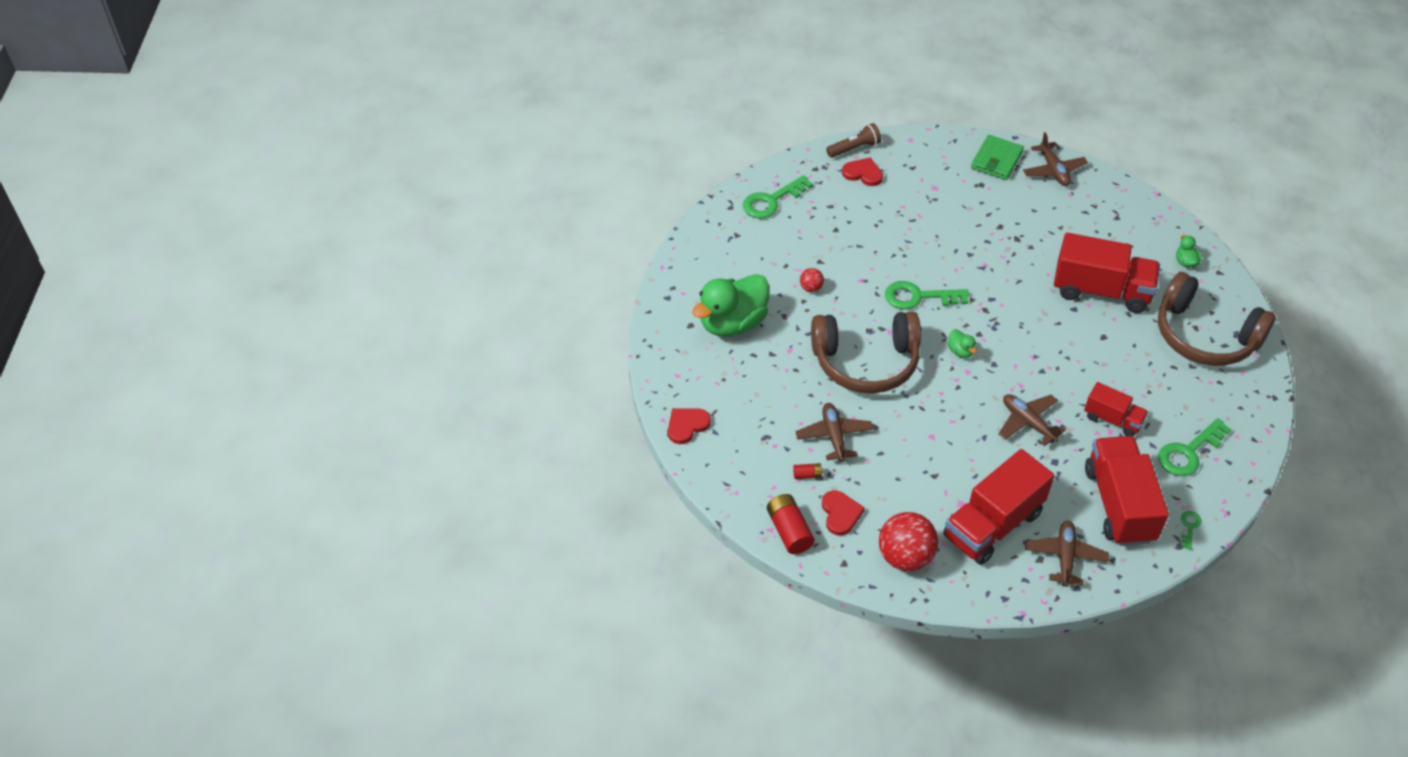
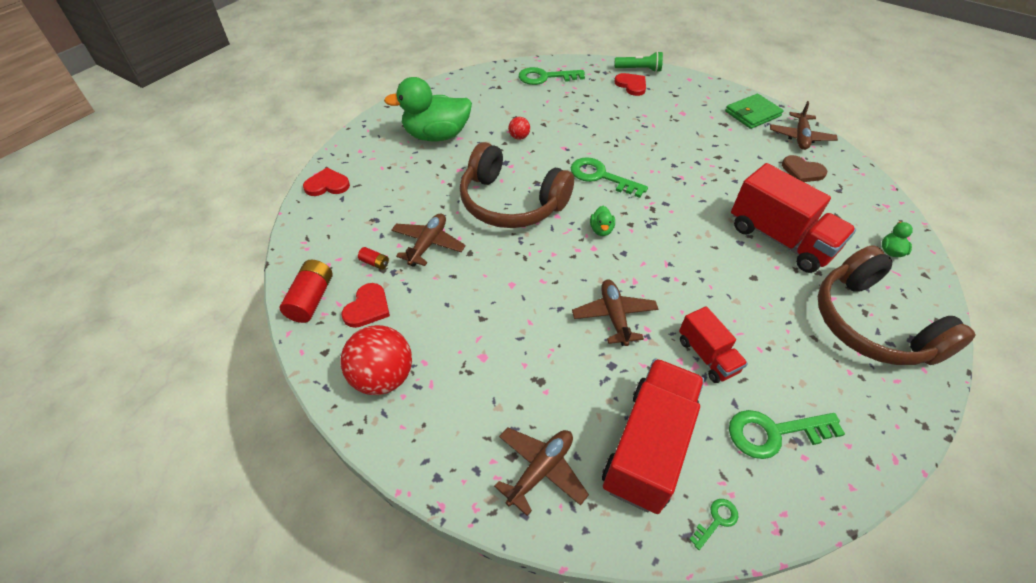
camera: 30 degrees right, 0 degrees up
brown flashlight [826,123,881,158] -> green flashlight [614,51,663,72]
red truck [943,449,1054,565] -> none
none -> brown heart [782,155,827,182]

